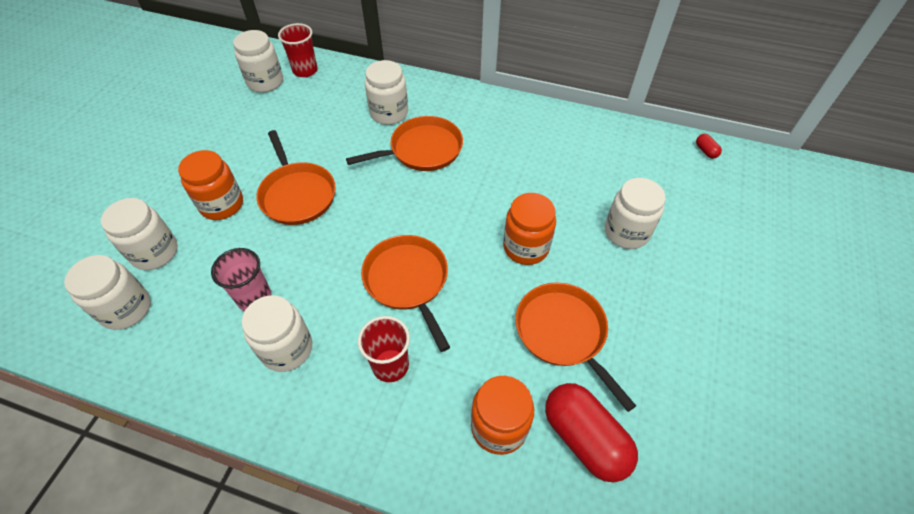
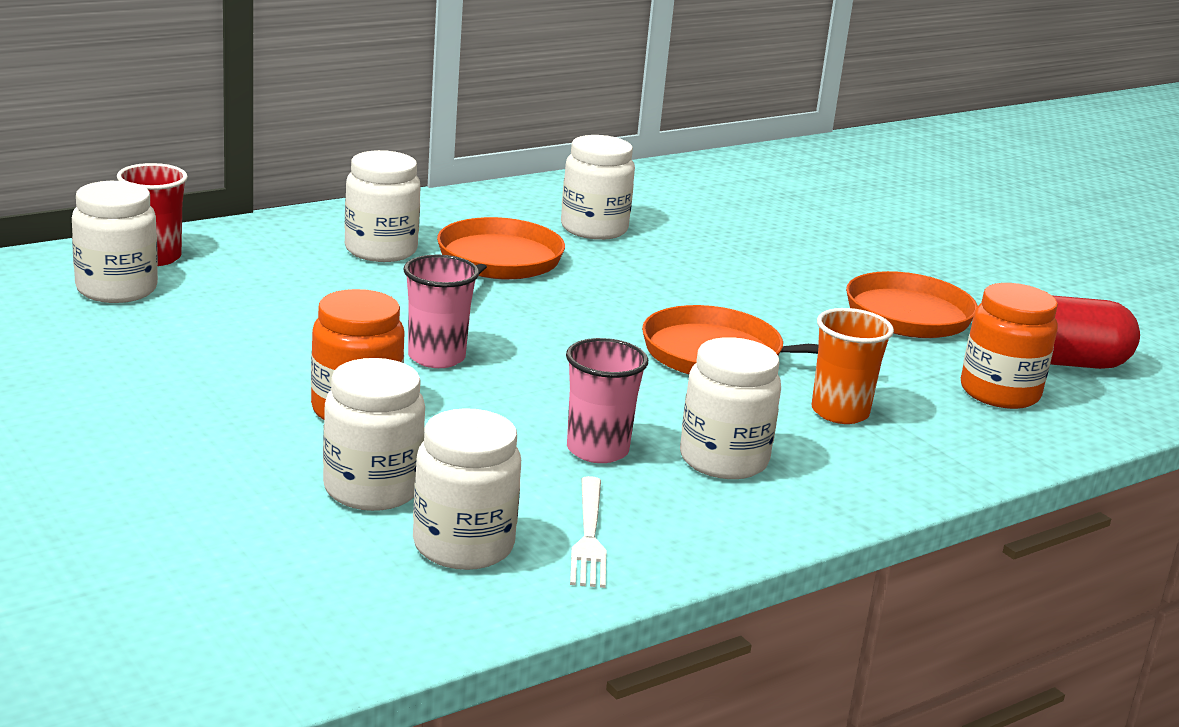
camera: 55 degrees left, 30 degrees down
orange pan [256,130,336,225] -> pink cup [404,255,479,368]
red cup [358,316,410,382] -> orange cup [812,308,894,424]
orange jar [503,193,556,265] -> none
white jar [605,178,666,249] -> white jar moved to [561,135,635,240]
red capsule [696,134,722,158] -> none
none -> white fork [570,476,606,588]

